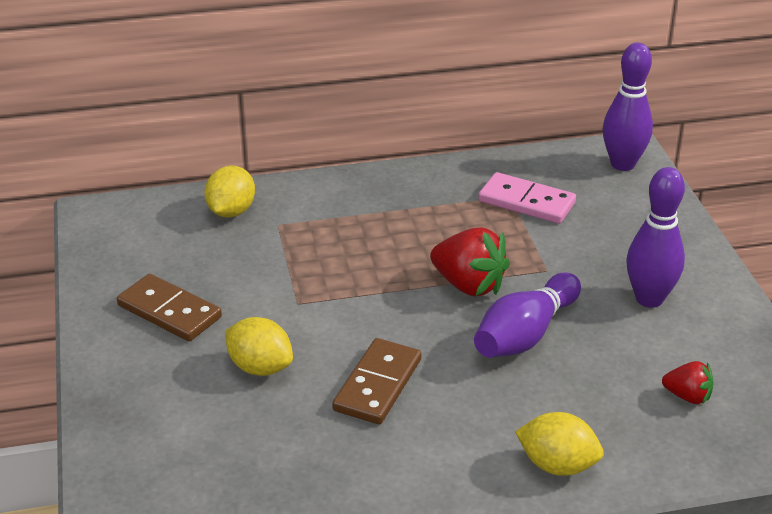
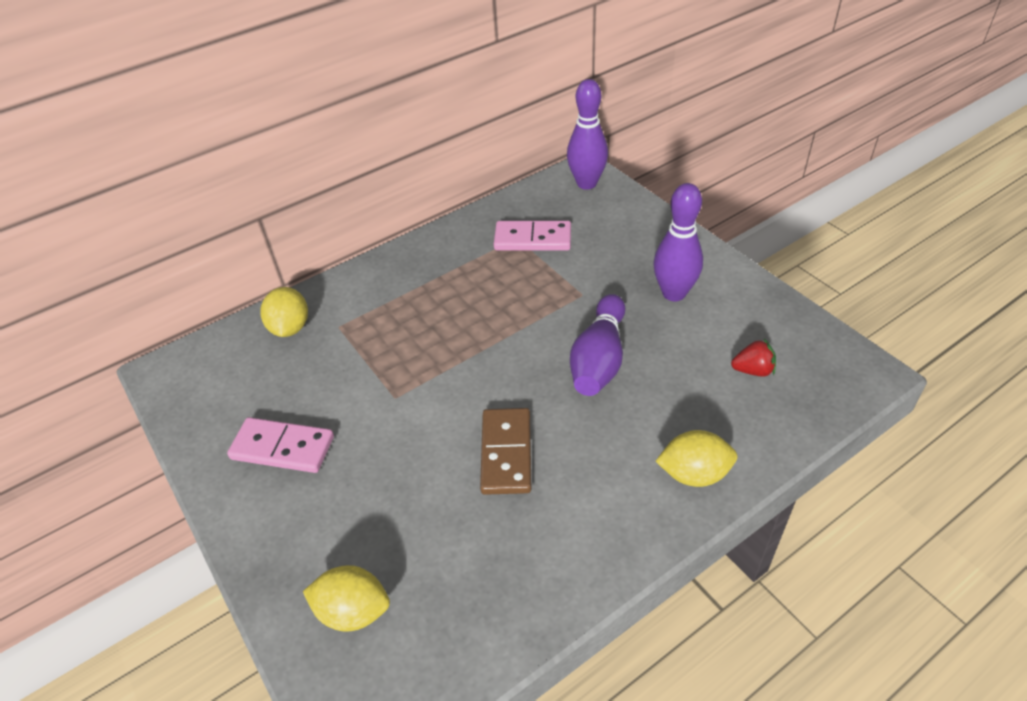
camera: 20 degrees left, 10 degrees up
brown domino [117,274,222,341] -> pink domino [227,417,334,473]
yellow lemon [225,317,293,376] -> yellow lemon moved to [303,565,390,632]
red strawberry [430,228,510,296] -> none

